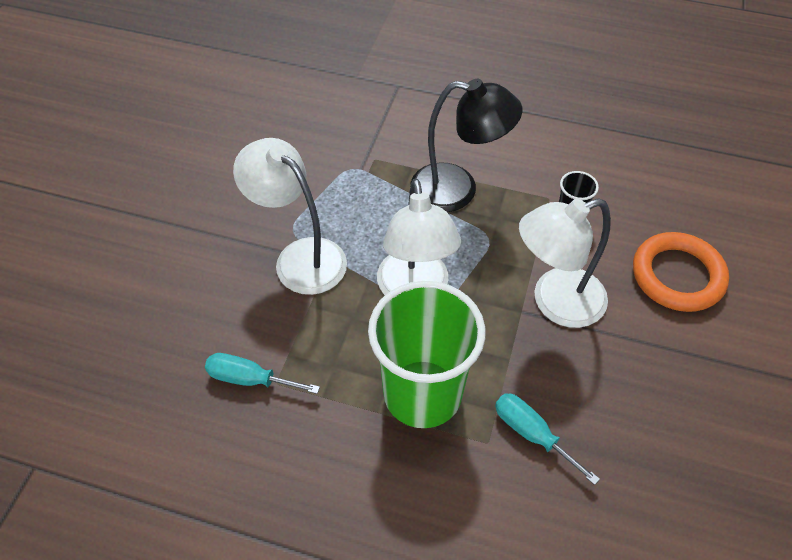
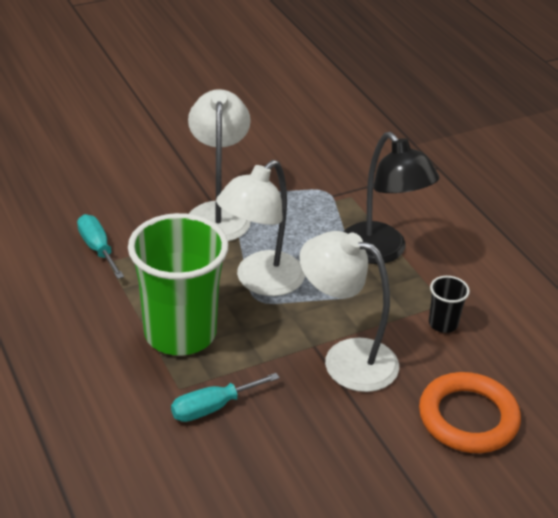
camera: 45 degrees right, 15 degrees down
turquoise screwdriver [495,393,600,485] -> turquoise screwdriver turned 120 degrees counterclockwise [171,373,280,422]

